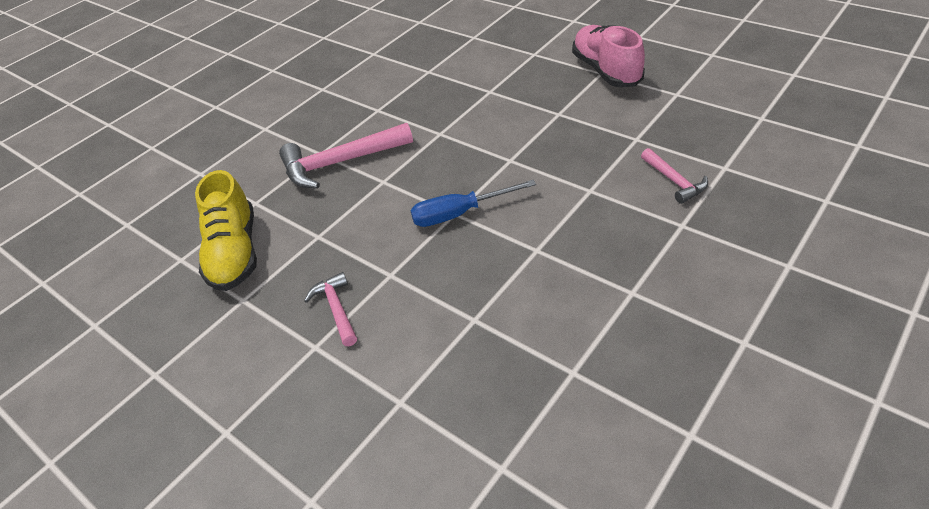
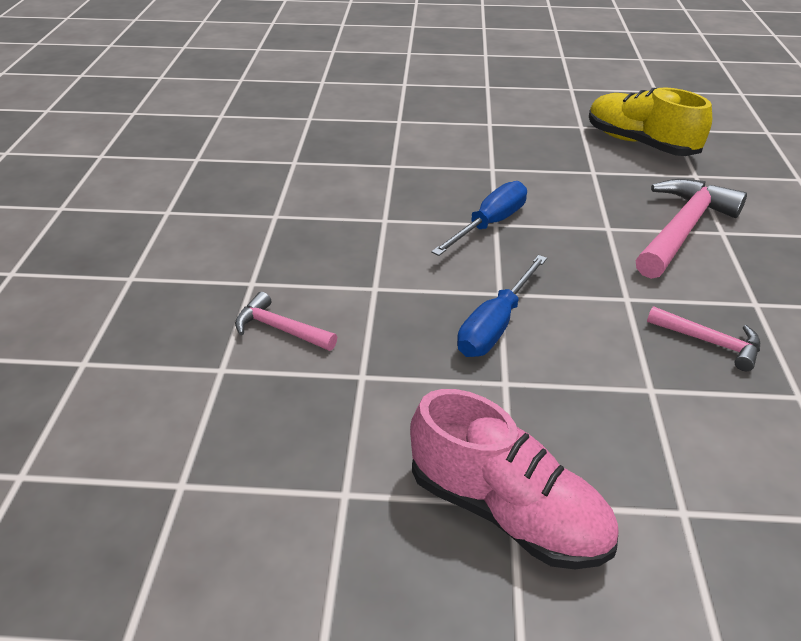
camera: 140 degrees right, 5 degrees down
pink hammer [304,272,357,346] -> pink hammer moved to [647,306,760,371]
none -> blue screwdriver [457,255,547,357]

